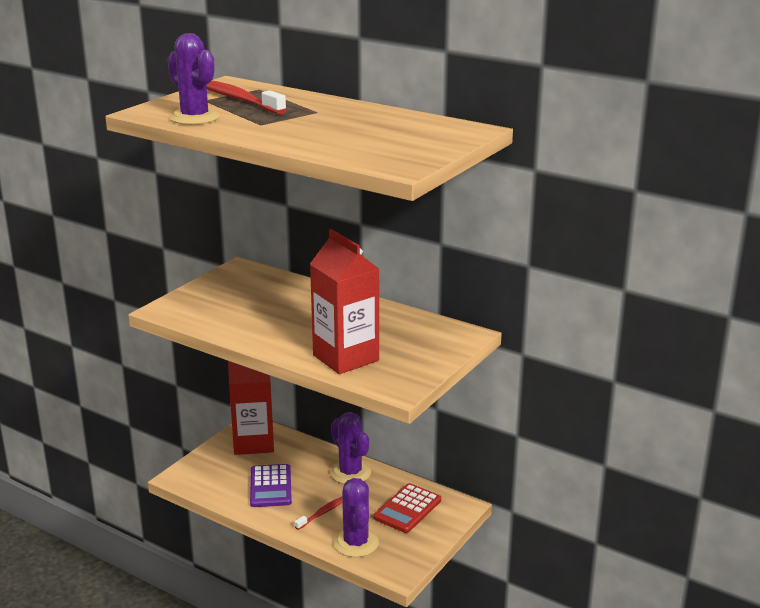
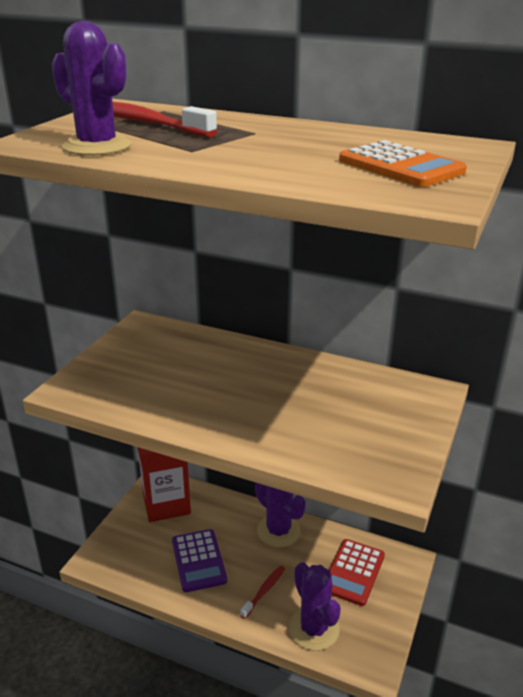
camera: 10 degrees left, 5 degrees up
red carton [310,229,379,374] -> none
none -> orange calculator [339,140,467,187]

